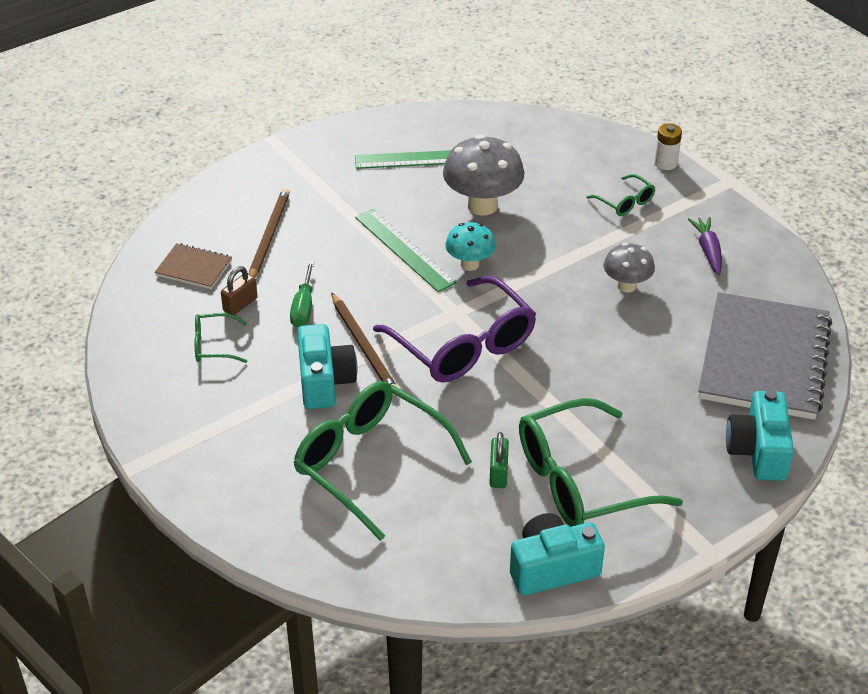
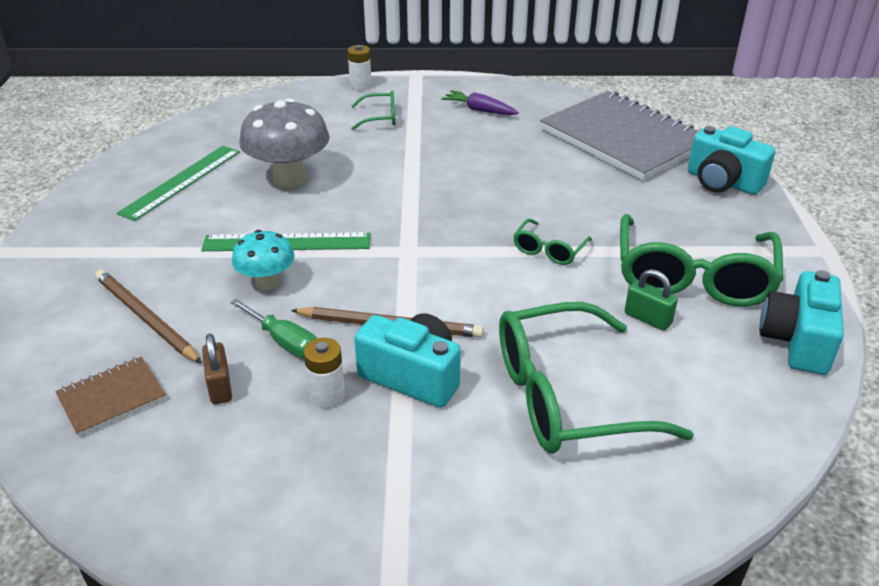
camera: 55 degrees left, 5 degrees down
green glasses [195,313,247,363] -> green glasses moved to [513,218,592,265]
purple glasses [373,276,536,383] -> none
turquoise mushroom [445,222,496,271] -> turquoise mushroom moved to [232,230,295,290]
grey mushroom [604,243,655,293] -> none
none -> white battery [303,338,345,408]

